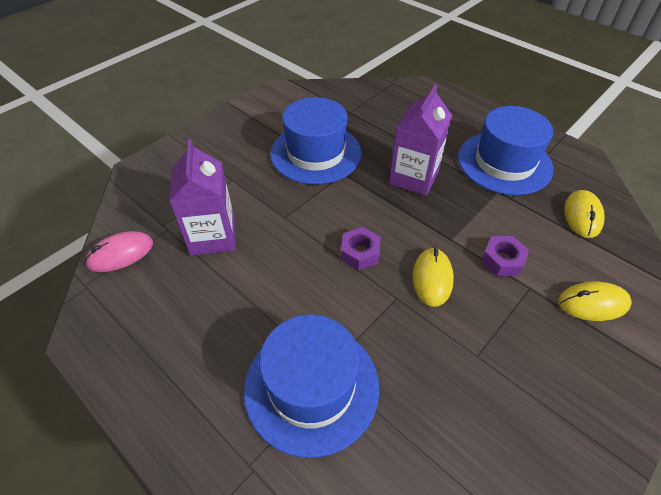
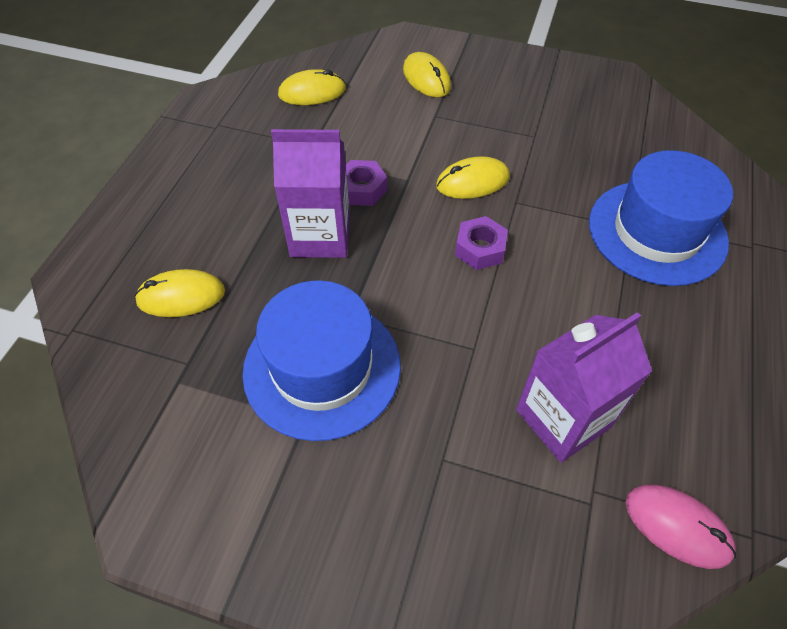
camera: 115 degrees left, 5 degrees up
blue hat [458,106,553,195] -> none
purple nut [481,236,529,276] -> purple nut moved to [346,160,387,206]
none -> yellow mouse [134,269,225,317]

